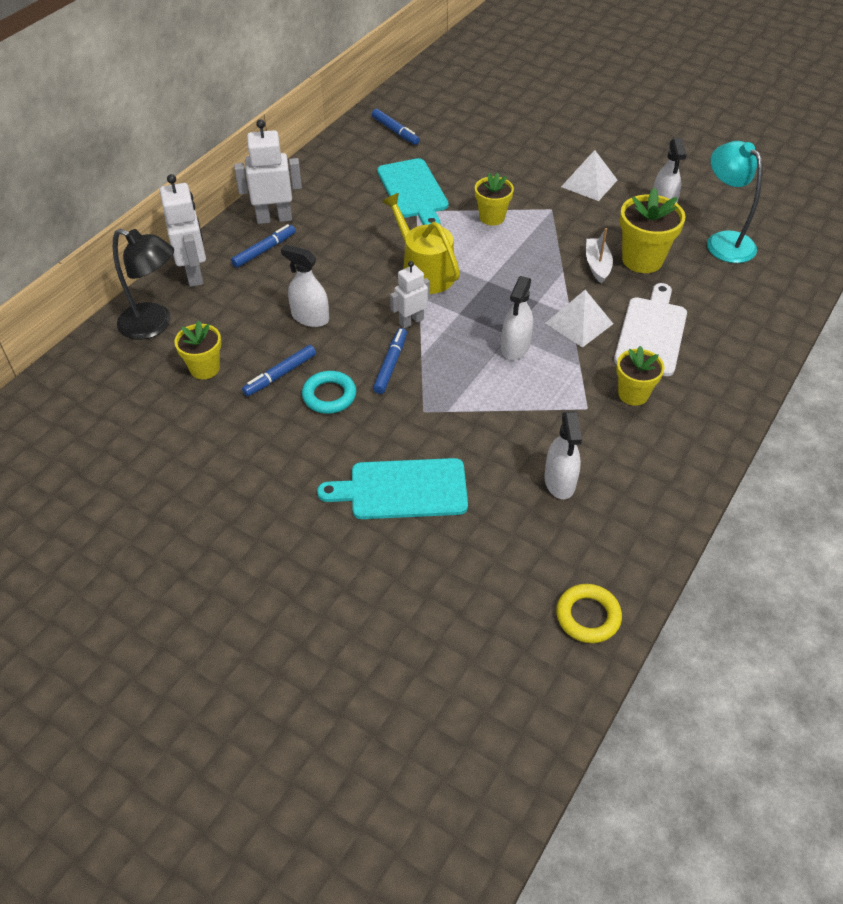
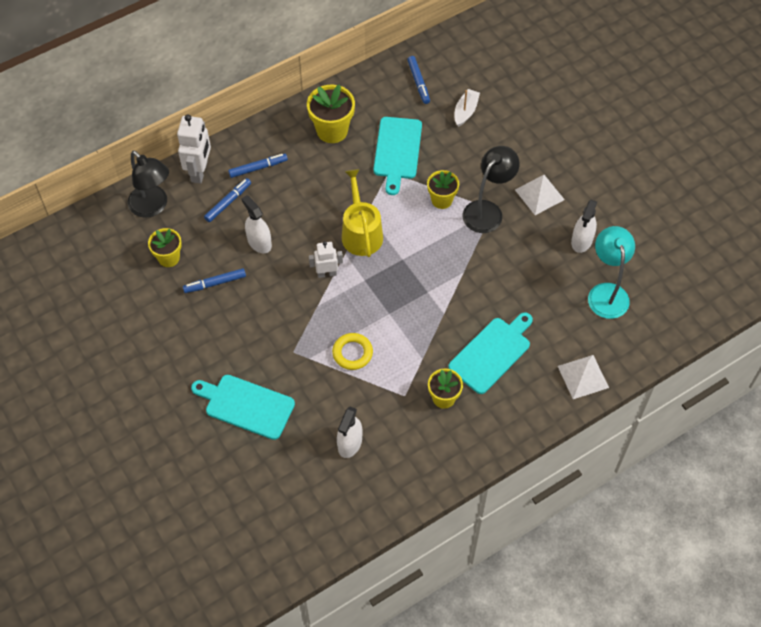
camera: 25 degrees right, 10 degrees up
white robot [234,119,302,224] -> none
turquoise ring [302,371,356,414] -> none
blue marker [373,328,407,394] -> blue marker moved to [204,178,251,222]
white spray bottle [501,276,533,360] -> none
white pyramid [546,290,613,348] -> white pyramid moved to [558,355,609,399]
yellow ring [556,584,622,643] -> yellow ring moved to [332,333,373,370]
white boat [586,228,613,284] -> white boat moved to [455,89,480,127]
white cutting board [614,283,687,376] -> turquoise cutting board [448,312,533,394]
yellow flower pot [620,187,685,273] -> yellow flower pot moved to [307,84,355,143]
none -> black lamp [463,146,520,233]

